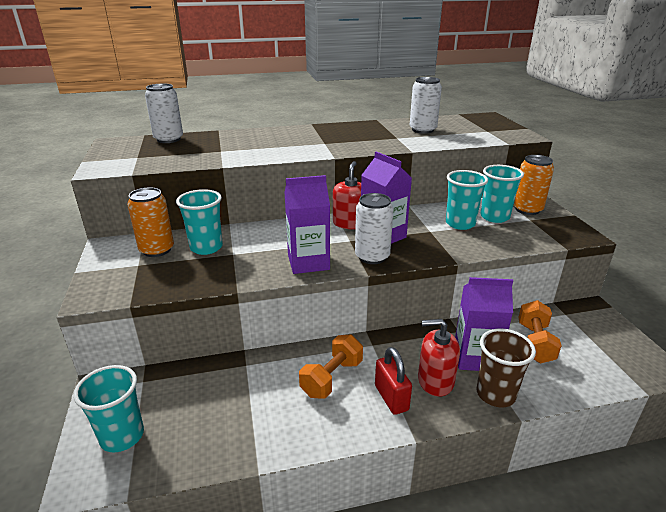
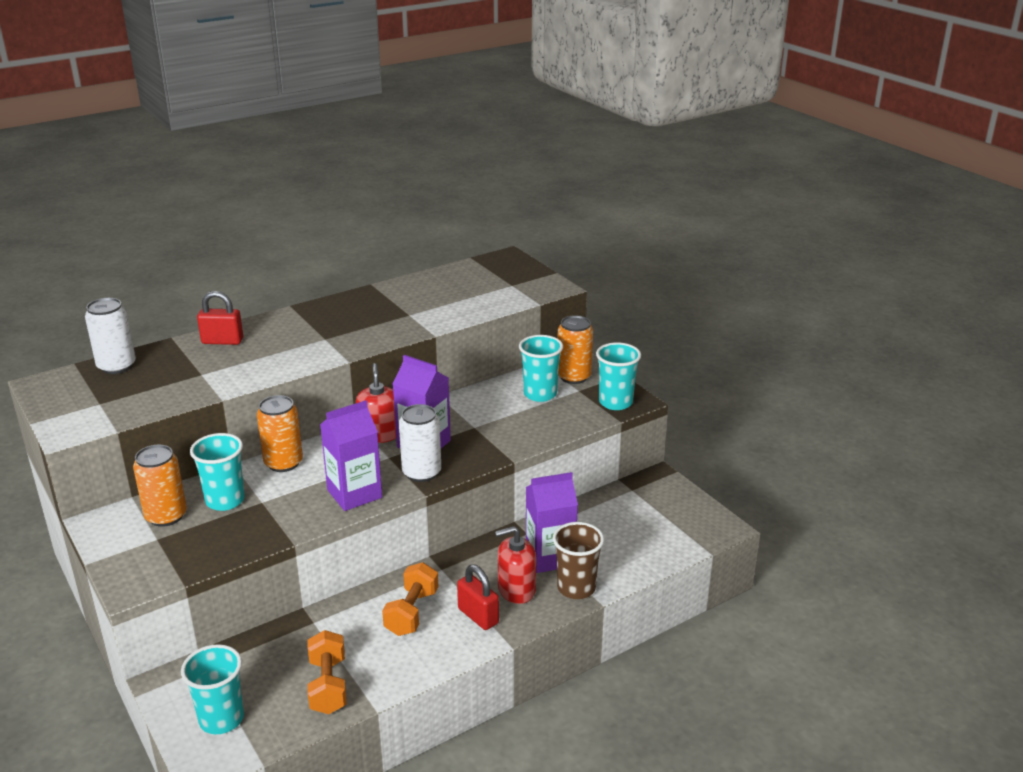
camera: 20 degrees left, 0 degrees up
white can [410,77,442,134] -> none
turquoise cup [446,170,488,230] -> turquoise cup moved to [596,342,641,410]
orange dumbbell [518,300,562,363] -> orange dumbbell moved to [308,630,347,714]
none -> red padlock [197,291,243,345]
none -> orange can [257,395,303,472]

